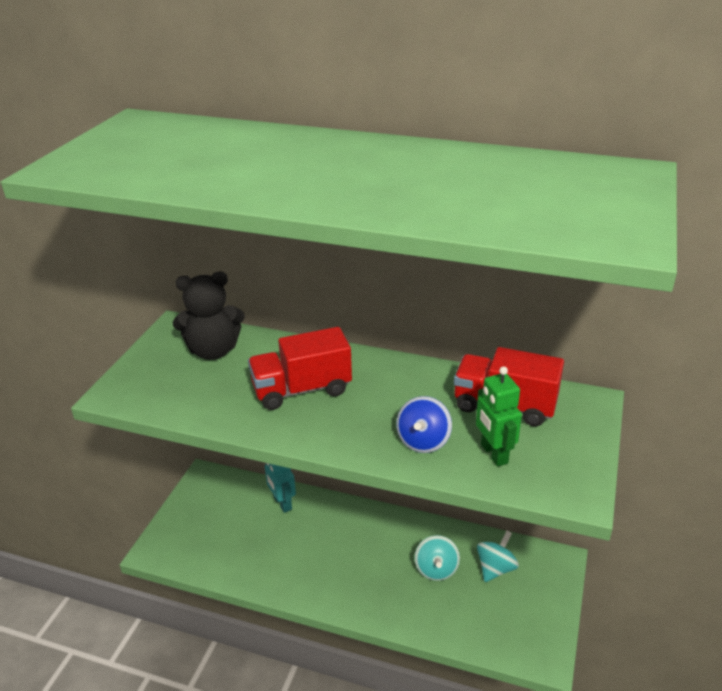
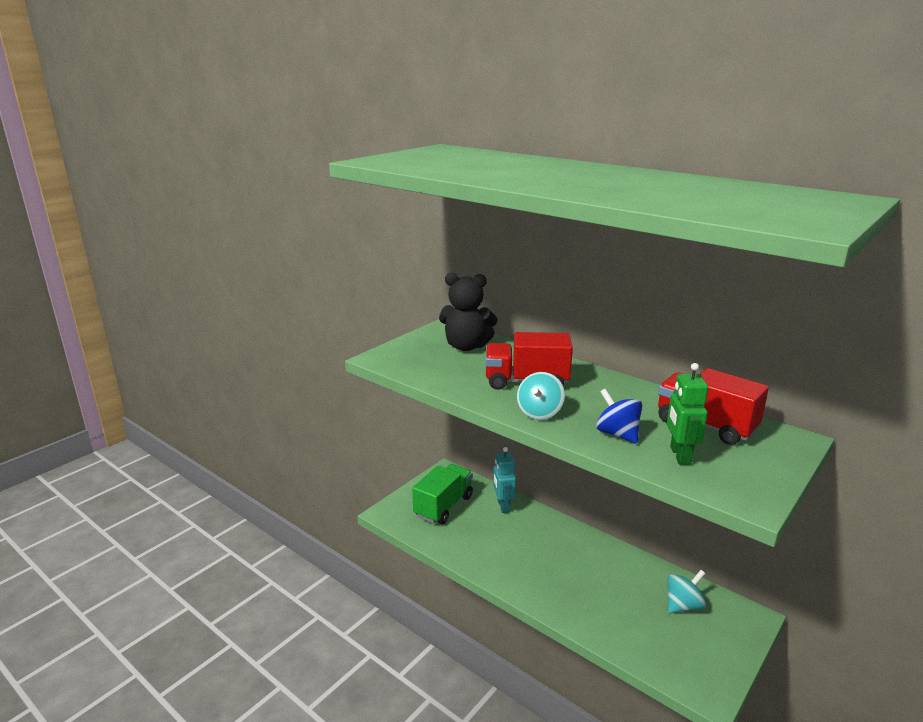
camera: 20 degrees right, 10 degrees down
blue spinning top [396,396,452,453] -> blue spinning top turned 105 degrees clockwise [596,389,642,444]
turquoise spinning top [415,535,460,581] -> turquoise spinning top moved to [517,372,565,420]
none -> green truck [412,464,473,524]

